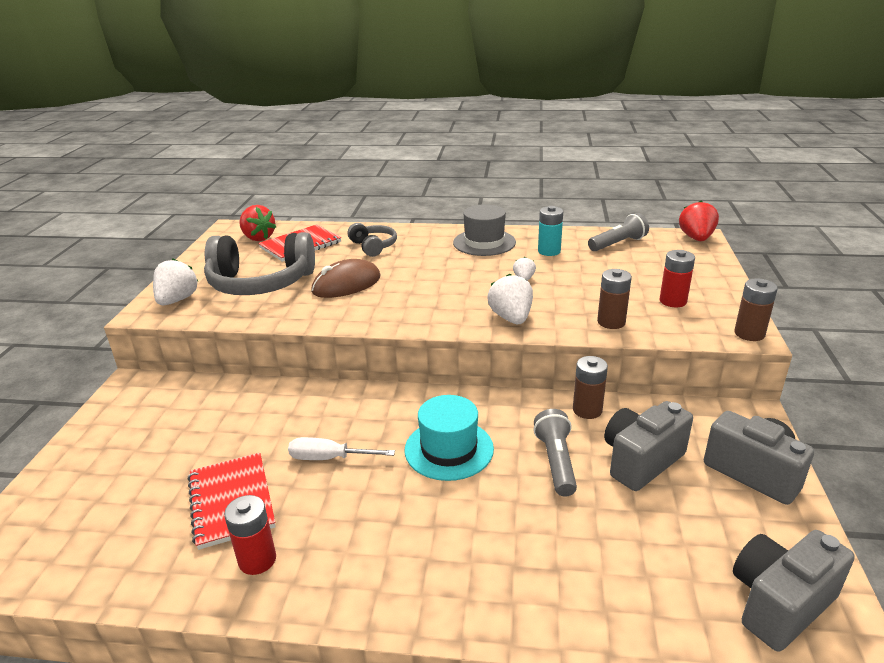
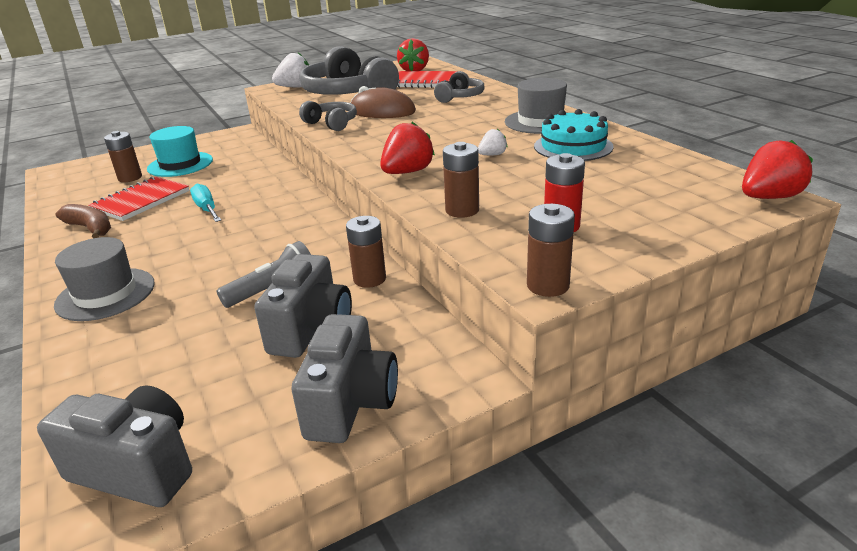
camera: 55 degrees right, 0 degrees up
red battery [224,495,276,575] -> brown banana [56,204,111,238]
white screwdriver [288,437,395,460] -> turquoise screwdriver [190,184,221,222]
turquoise hat [405,395,494,481] -> turquoise hat moved to [147,126,213,177]
white strawberry [487,273,533,324] -> red strawberry [380,122,435,174]
turquoise battery [538,206,563,256] -> turquoise cake [534,109,614,161]
grey flashlight [588,213,649,251] -> none
grey camera [604,401,693,491] -> grey camera turned 90 degrees clockwise [254,254,352,358]
none -> grey hat [54,237,155,321]
none -> brown battery [104,131,142,182]
none -> grey headphones [299,101,357,131]

